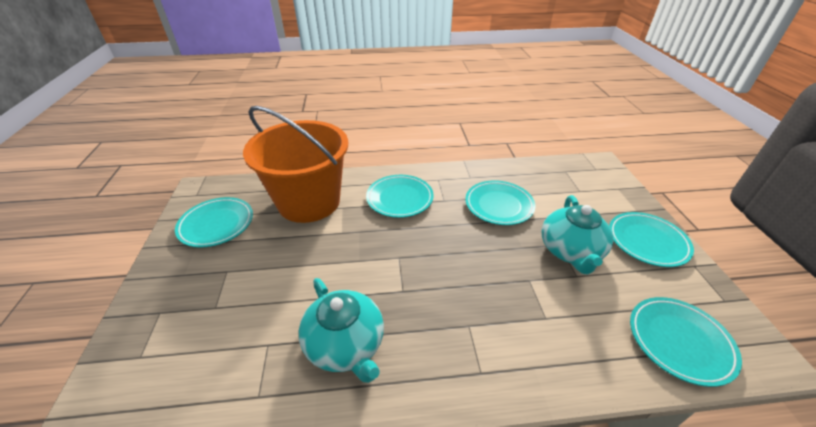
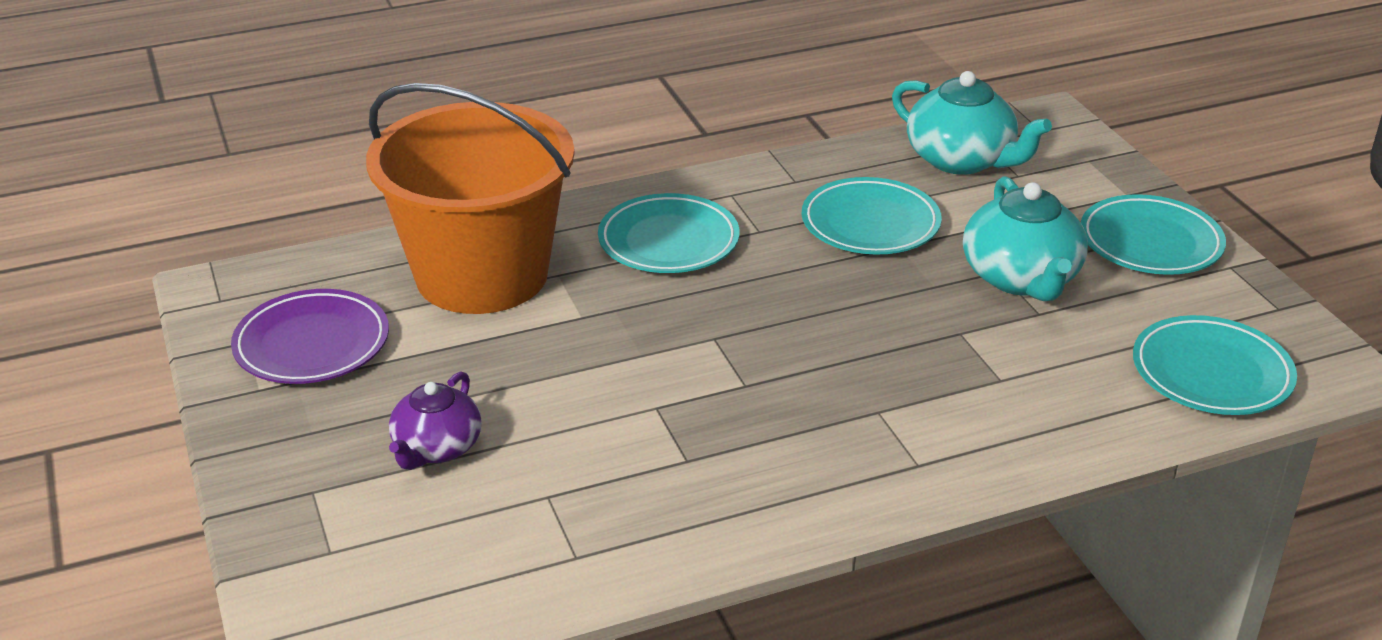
camera: 15 degrees left, 5 degrees down
turquoise plate [175,197,253,248] -> purple plate [231,289,389,384]
turquoise teapot [299,278,384,383] -> turquoise teapot moved to [892,71,1052,175]
none -> purple teapot [389,371,482,470]

